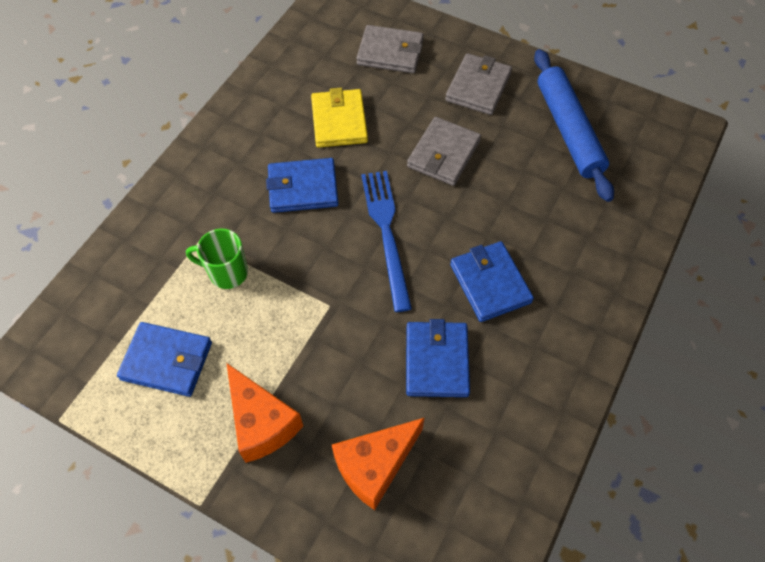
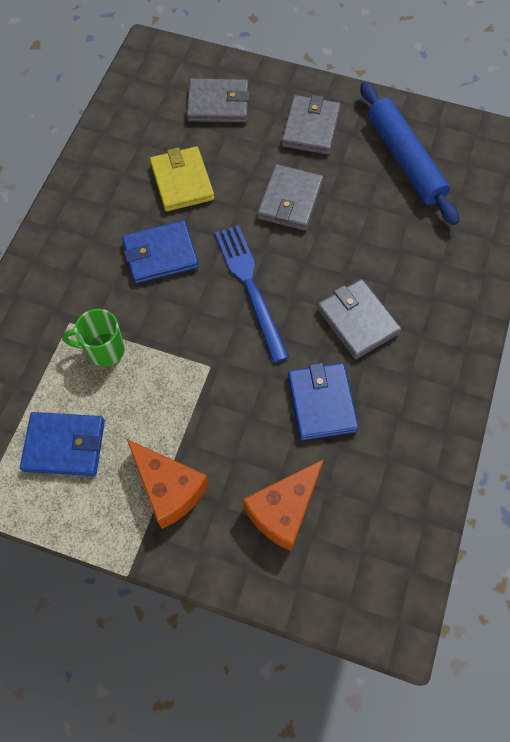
camera: 10 degrees left, 5 degrees up
blue wallet [450,241,534,322] -> grey wallet [317,279,402,359]

